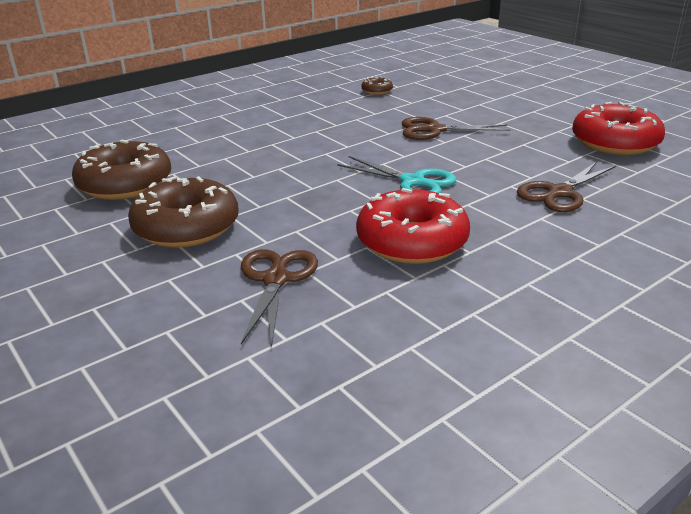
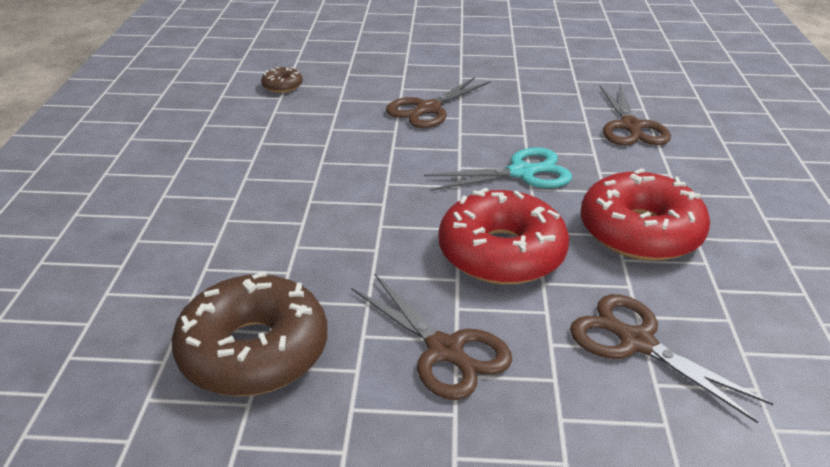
camera: 50 degrees left, 5 degrees up
brown donut [128,176,239,248] -> brown scissors [351,274,512,400]
red donut [572,102,665,155] -> red donut moved to [439,188,569,285]

